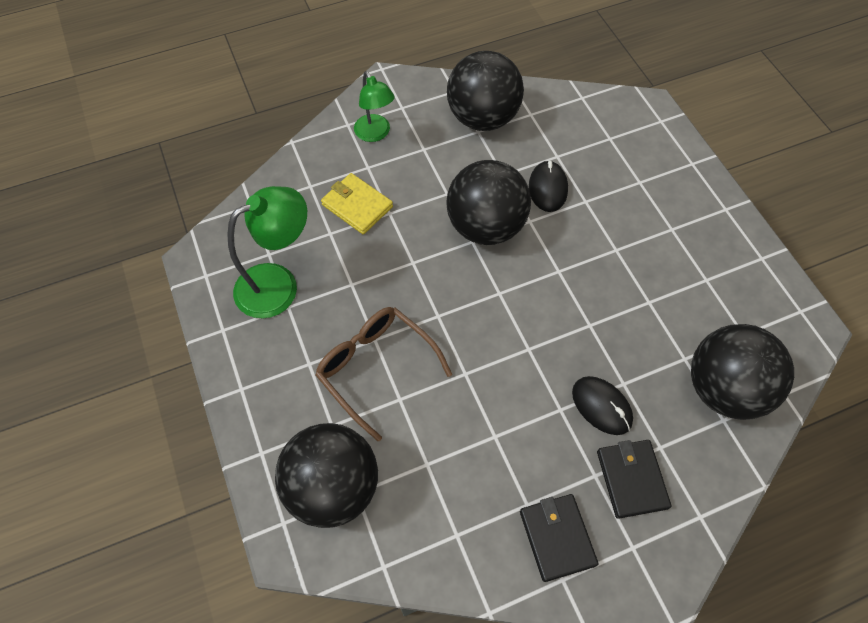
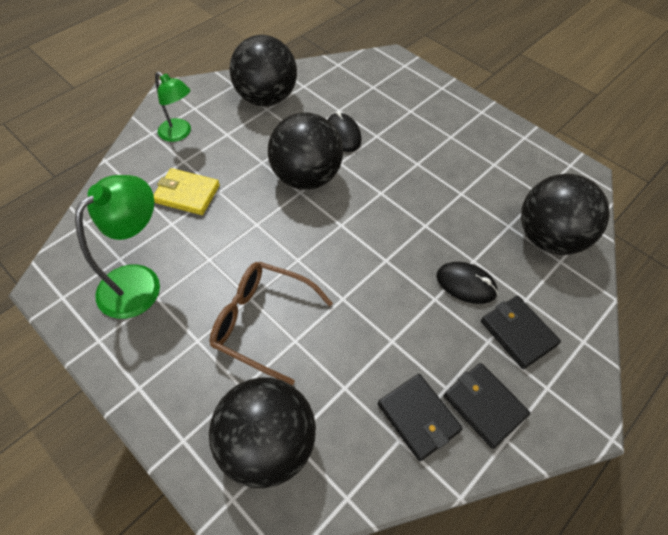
camera: 25 degrees left, 5 degrees down
none -> black wallet [378,374,463,461]

